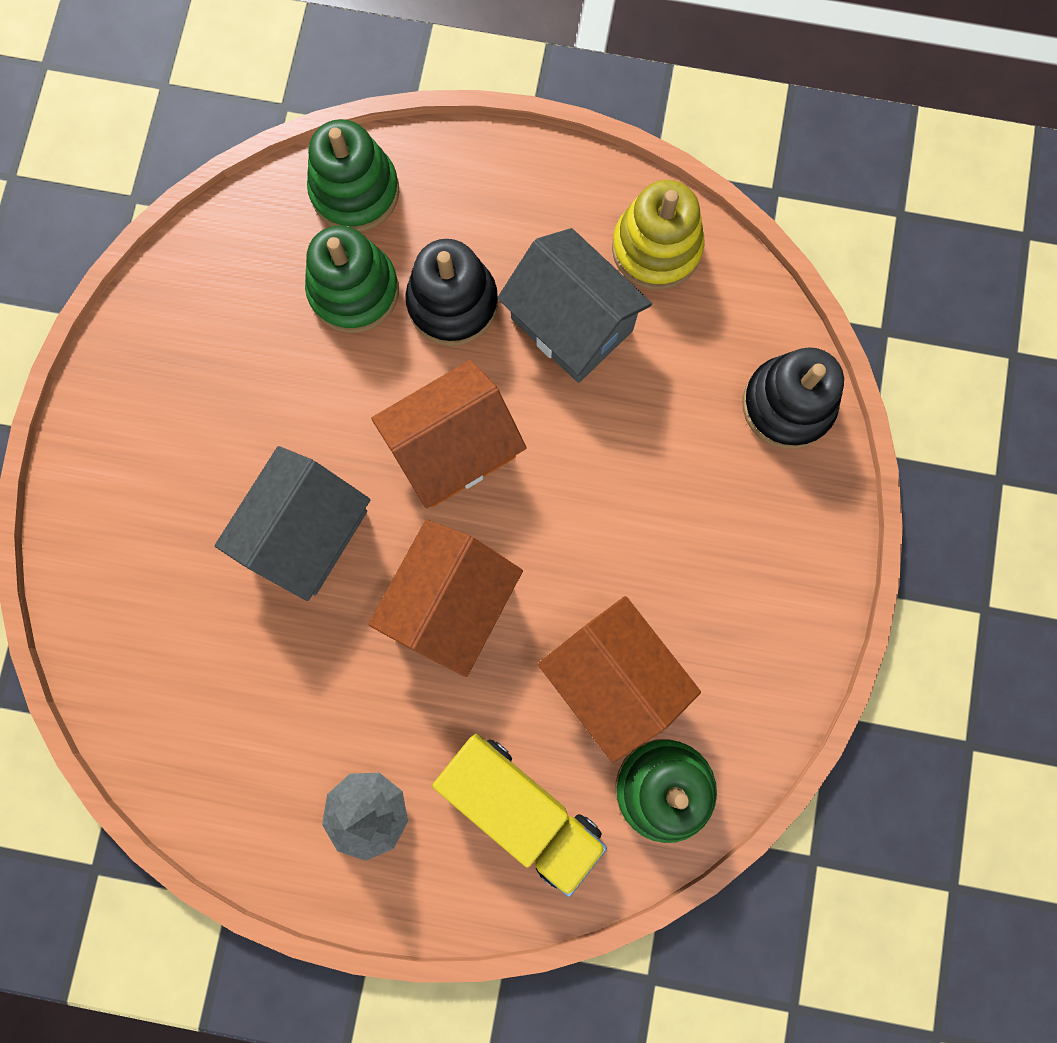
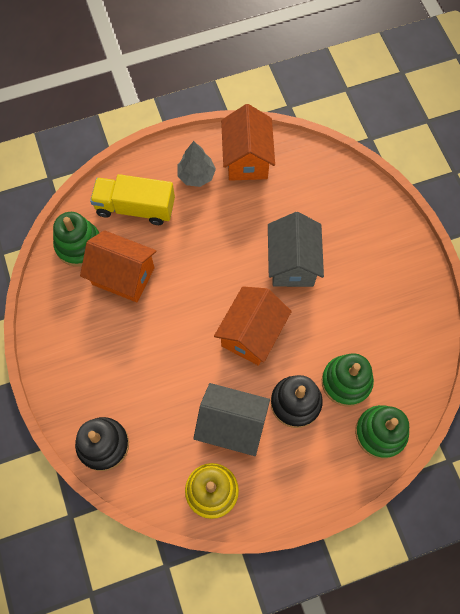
camera: 150 degrees right, 10 degrees down
orange house [368,520,523,677] -> orange house moved to [221,104,275,181]

